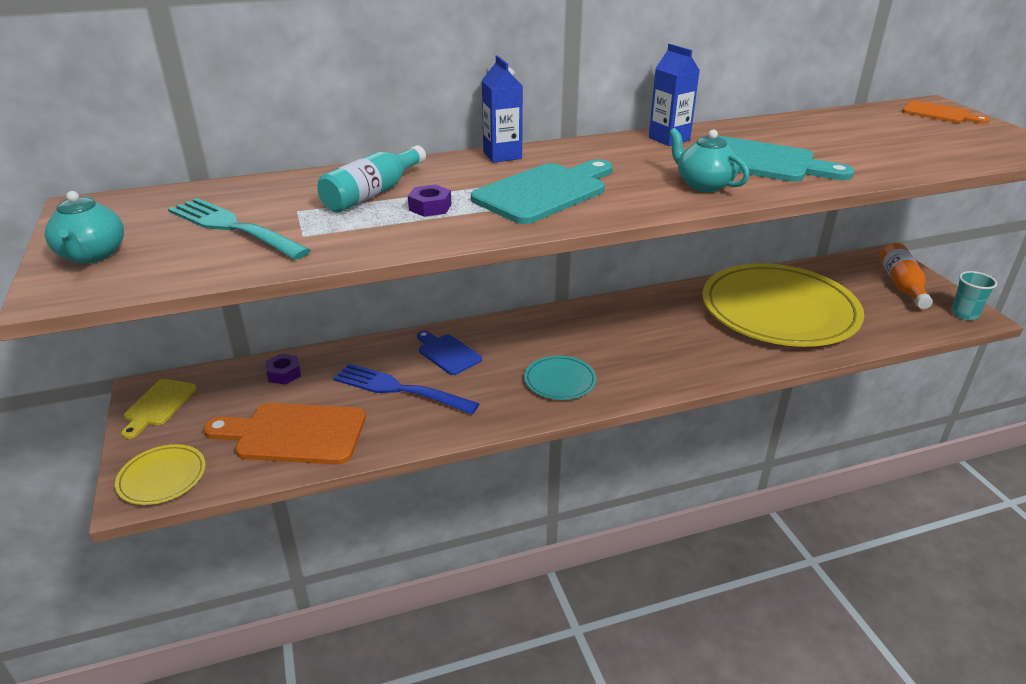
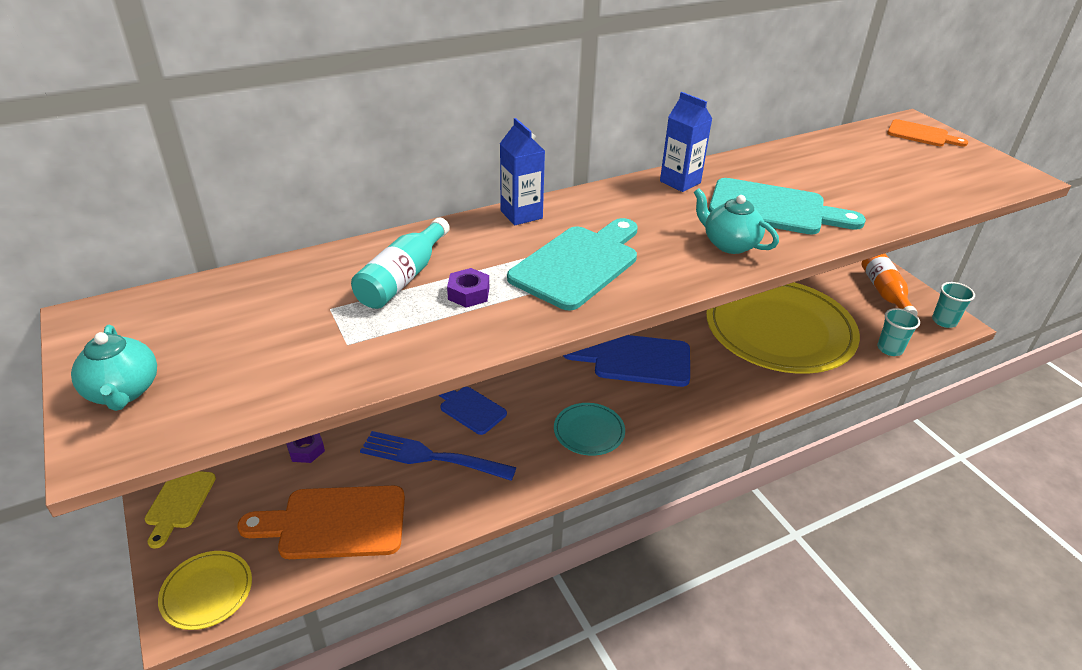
camera: 10 degrees left, 5 degrees up
turquoise fork [168,198,311,260] -> none
none -> blue cutting board [563,335,690,387]
none -> turquoise cup [877,308,920,356]

